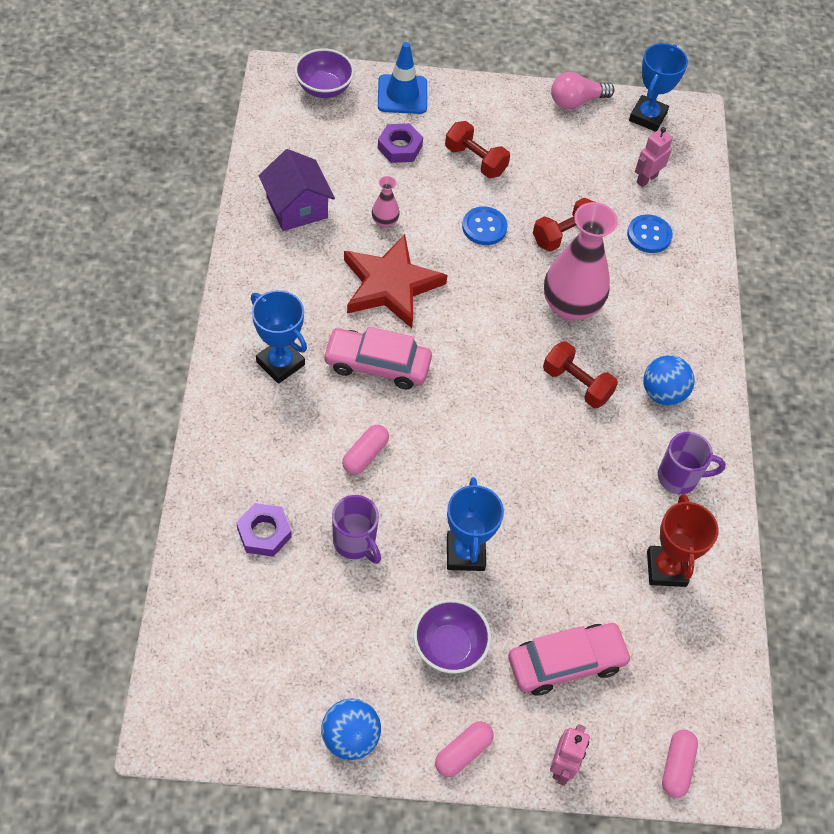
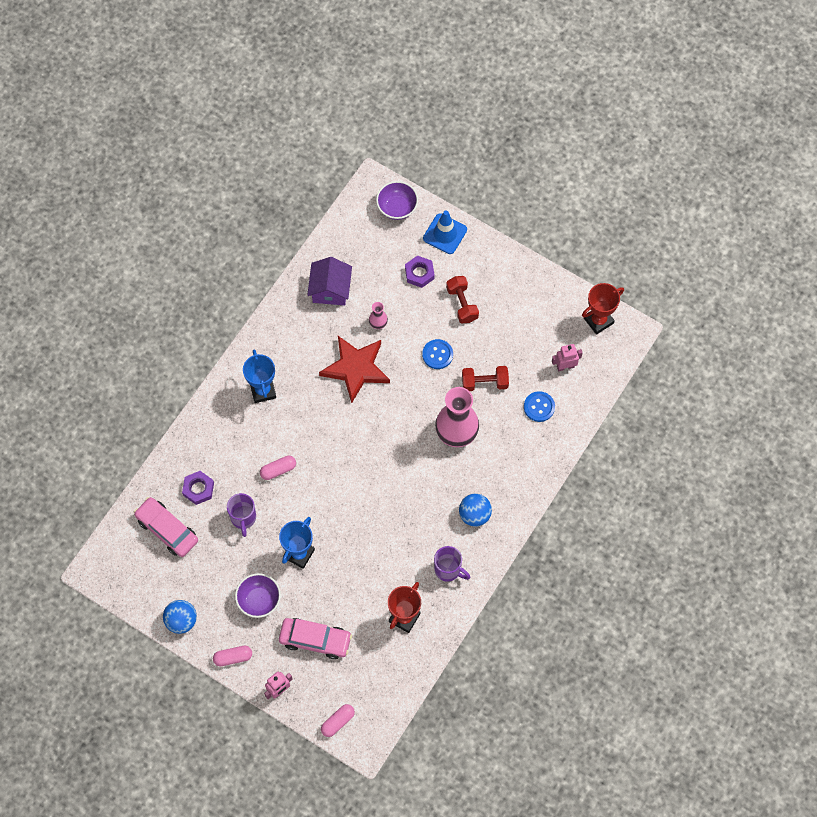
camera: 35 degrees right, 10 degrees up
pink car [323,327,432,390] -> pink car moved to [134,497,198,557]
red dumbbell [543,341,618,408] -> none
pink light bulb [551,72,615,109] -> none
blue trophy [629,43,688,132] -> red trophy [582,283,624,335]

